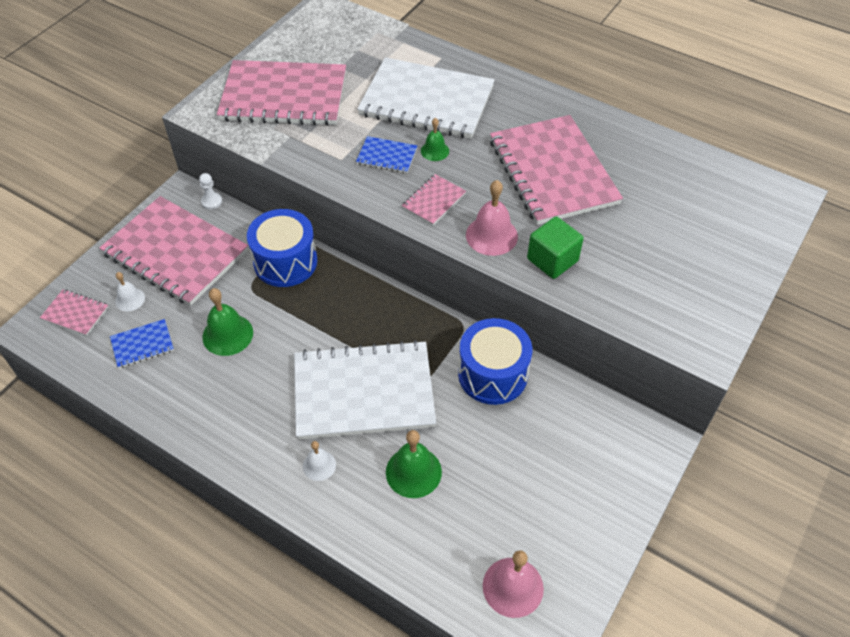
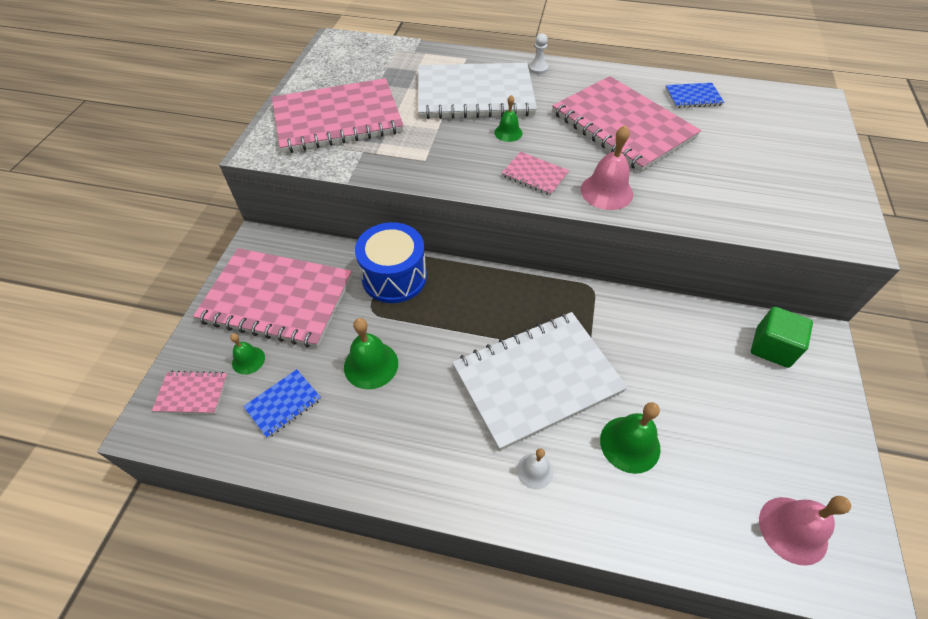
camera: 20 degrees left, 0 degrees up
white bell [115,272,145,311] -> green bell [230,333,265,375]
white pawn [199,173,222,209] -> white pawn moved to [529,33,548,74]
blue notebook [356,136,417,173] -> blue notebook moved to [665,83,724,108]
pink notebook [402,174,466,225] -> pink notebook turned 75 degrees counterclockwise [502,152,569,196]
blue drum [458,318,532,405] -> none
green cube [527,216,584,279] -> green cube moved to [751,306,813,368]

